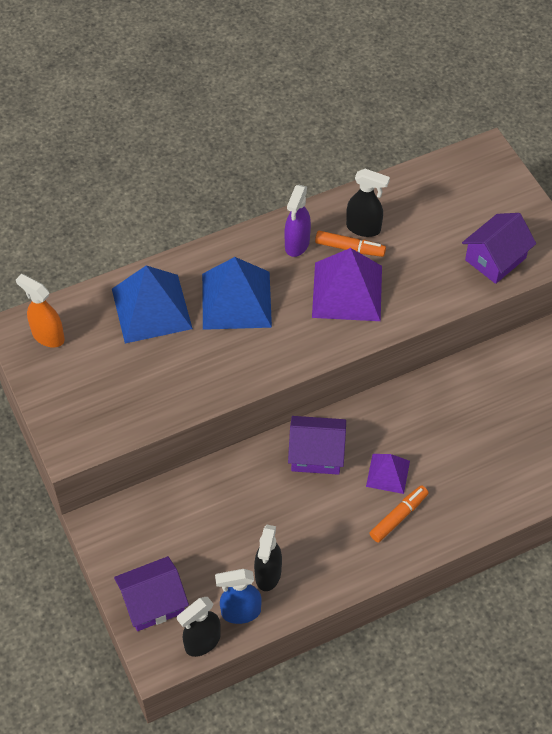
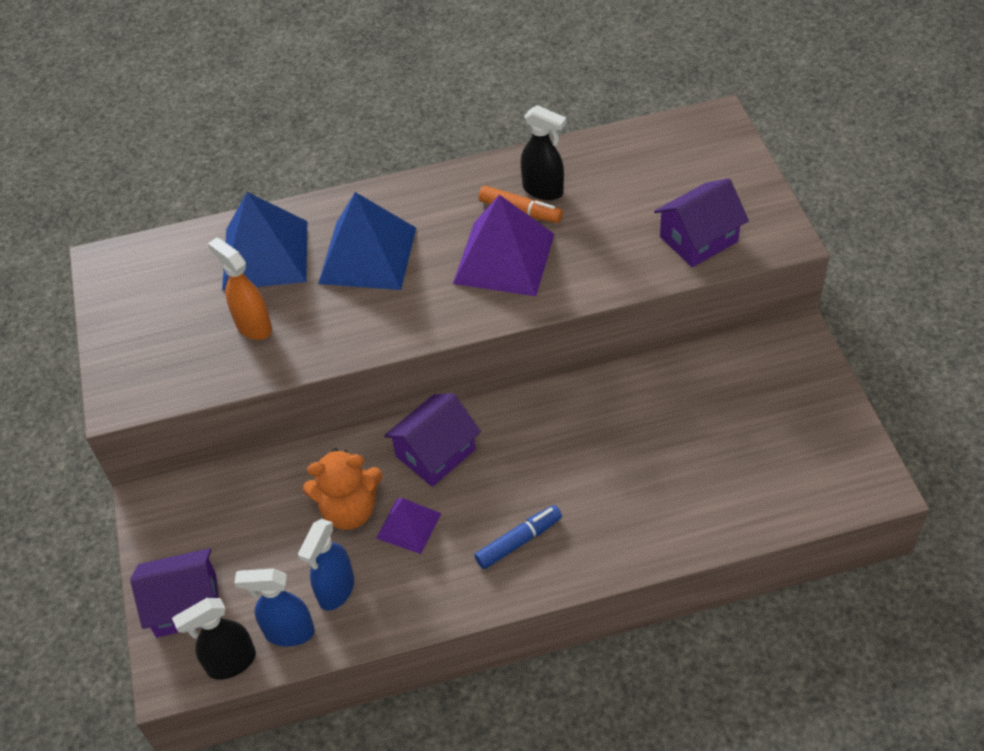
camera: 15 degrees right, 5 degrees down
orange spray bottle [16,274,65,348] -> orange spray bottle moved to [208,238,272,340]
black spray bottle [254,525,282,591] -> blue spray bottle [298,519,354,611]
purple spray bottle [284,185,311,257] -> none
purple house [288,416,346,475] -> purple house turned 60 degrees counterclockwise [384,393,481,487]
purple pyramid [366,454,410,494] -> purple pyramid moved to [376,498,441,554]
orange marker [370,485,428,542] -> blue marker [474,505,562,569]
none -> orange teddy bear [303,448,383,530]

